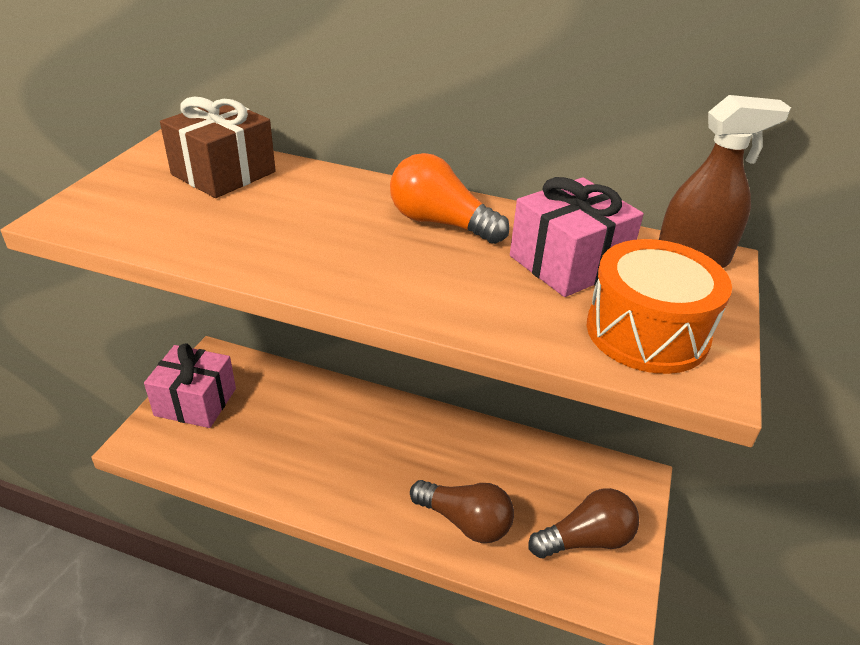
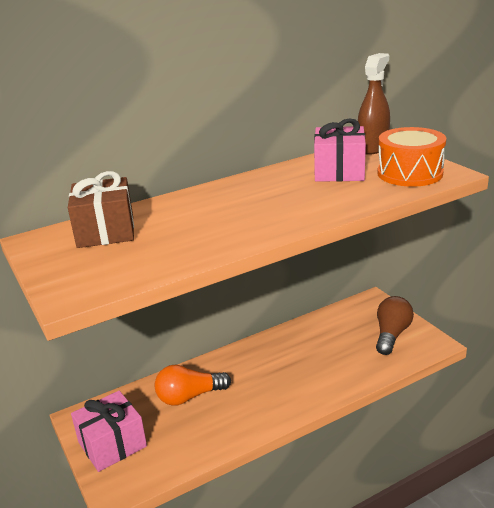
camera: 45 degrees left, 10 degrees down
orange light bulb [390,153,510,244] -> orange light bulb moved to [155,365,231,406]
brown light bulb [410,480,514,543] -> none

